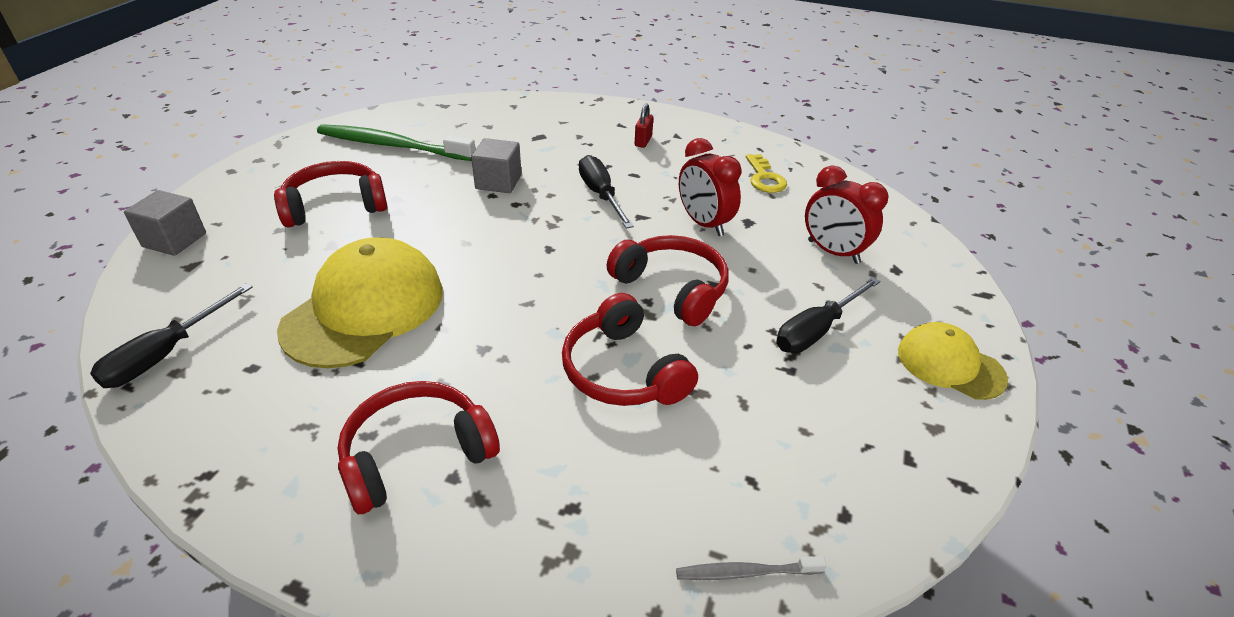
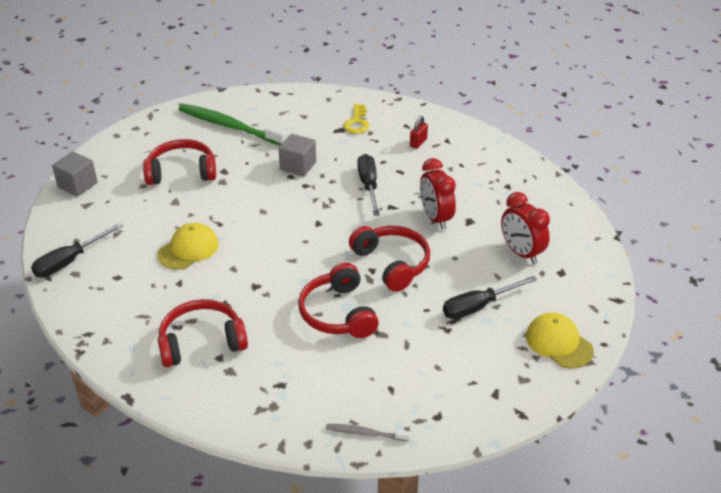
camera: 15 degrees right, 0 degrees up
yellow cap [277,237,443,368] -> yellow cap [157,223,218,270], size x0.58
yellow key [746,154,787,193] -> yellow key moved to [344,104,369,134]

